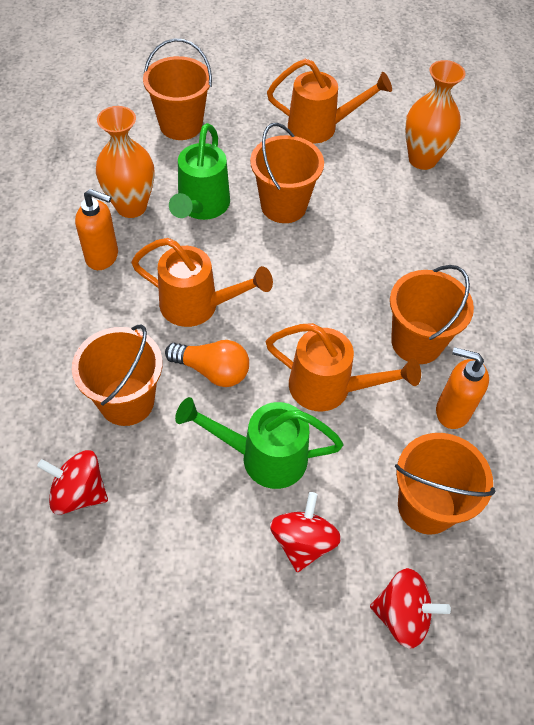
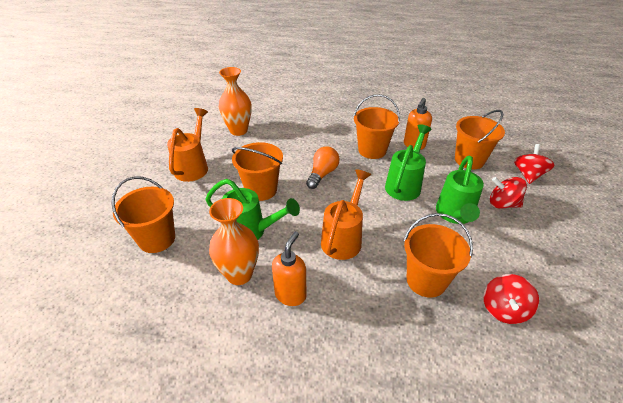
camera: 80 degrees left, 15 degrees down
orange light bulb [165,340,249,387] -> orange light bulb moved to [306,146,340,189]
orange watering can [266,323,421,411] -> green watering can [385,124,432,201]

